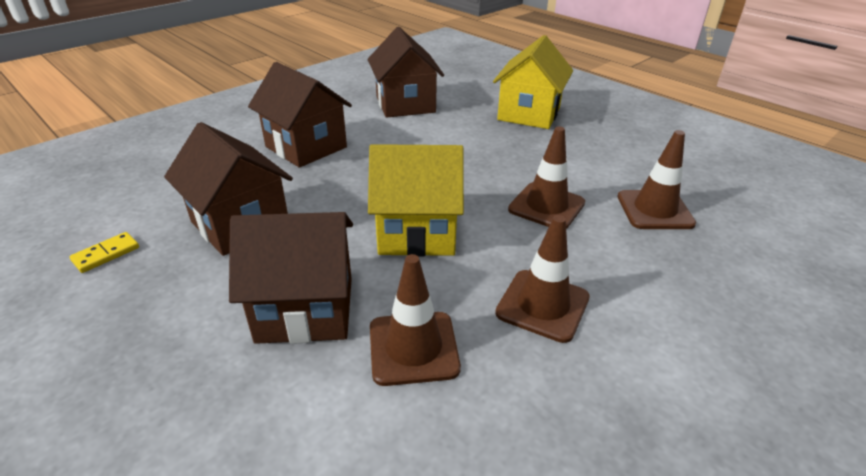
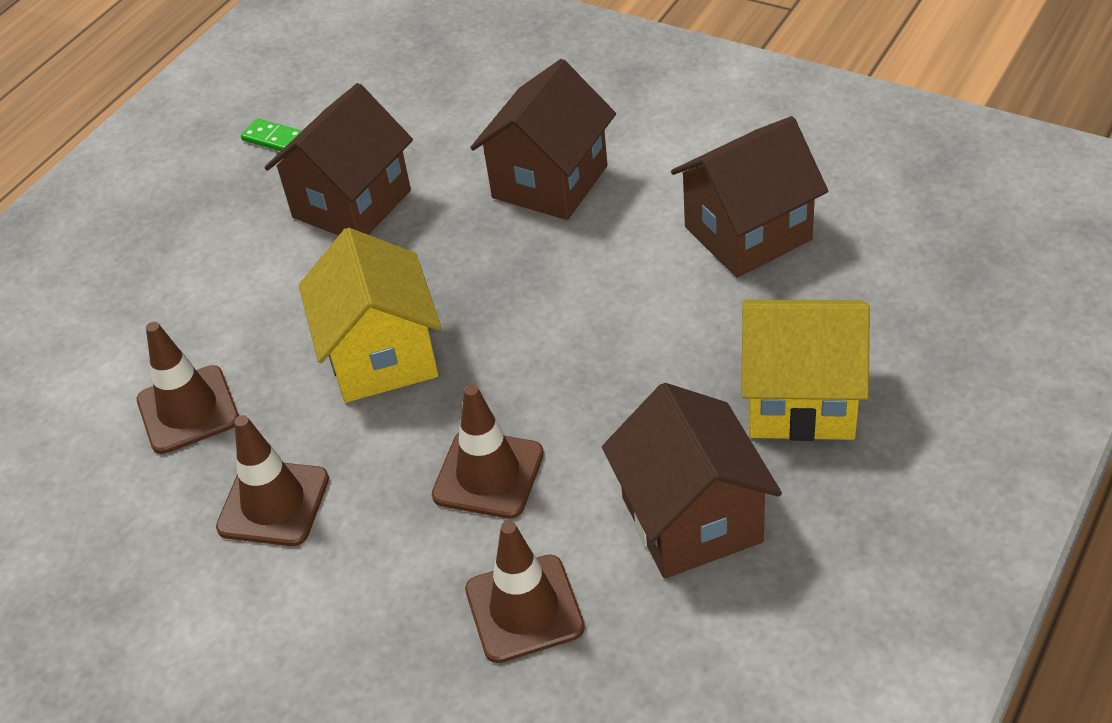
camera: 80 degrees right, 10 degrees up
yellow domino [69,232,139,273] -> green domino [241,118,302,151]
brown house [229,212,353,344] -> brown house moved to [602,383,782,578]

